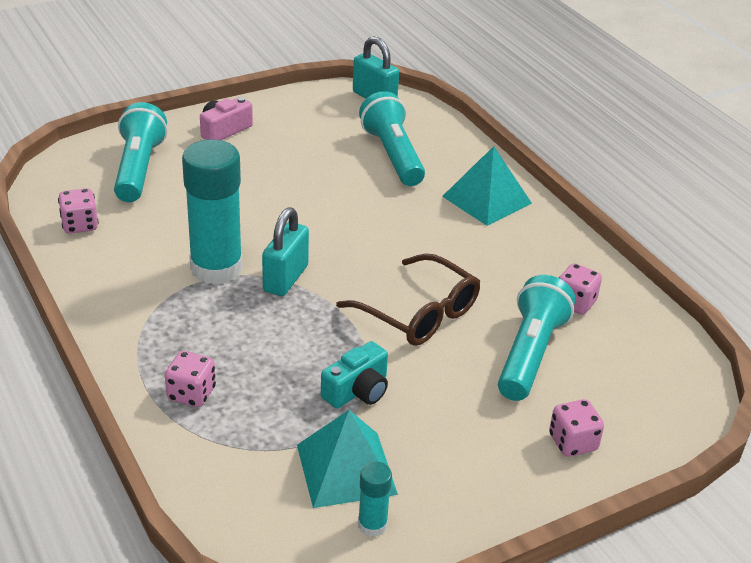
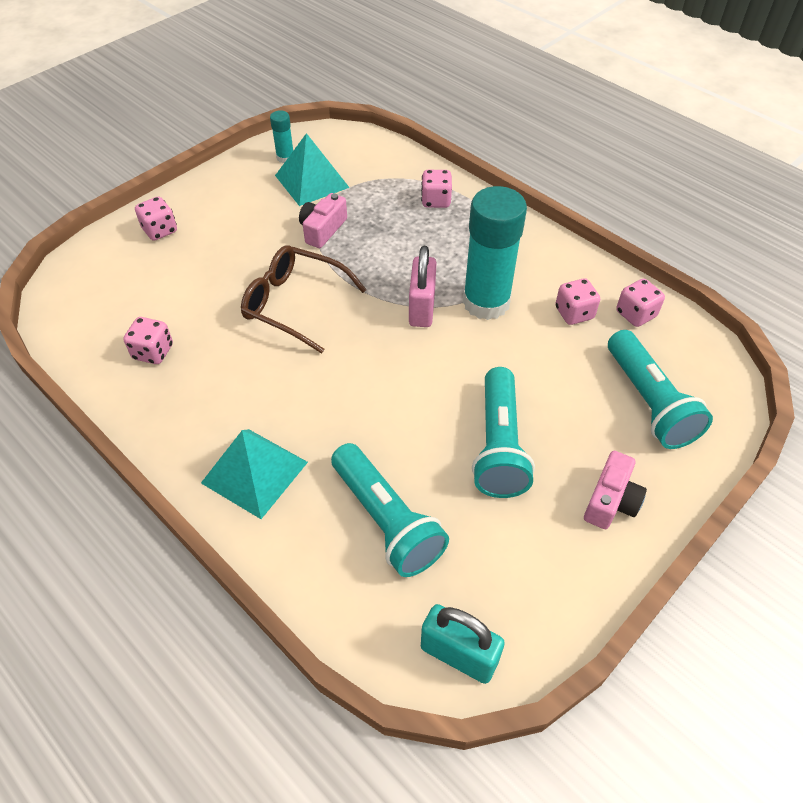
camera: 165 degrees right, 15 degrees up
turquoise padlock [262,207,309,296] -> pink padlock [409,246,437,327]
turquoise camera [321,341,388,408] -> pink camera [299,193,347,248]
turquoise flashlight [498,275,575,401] -> turquoise flashlight moved to [472,367,535,498]
none -> pink dice [555,278,600,325]

